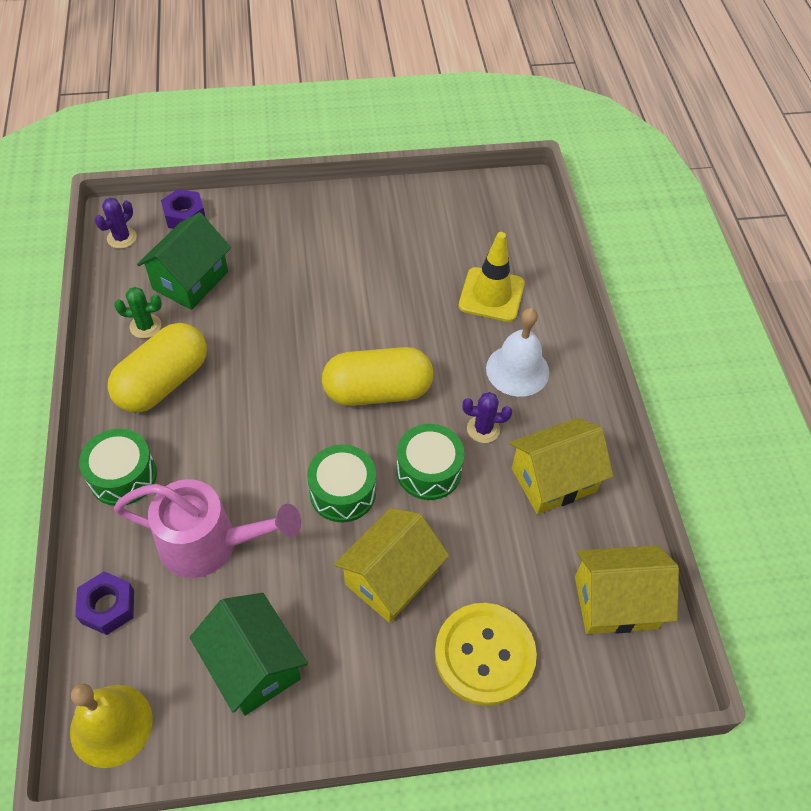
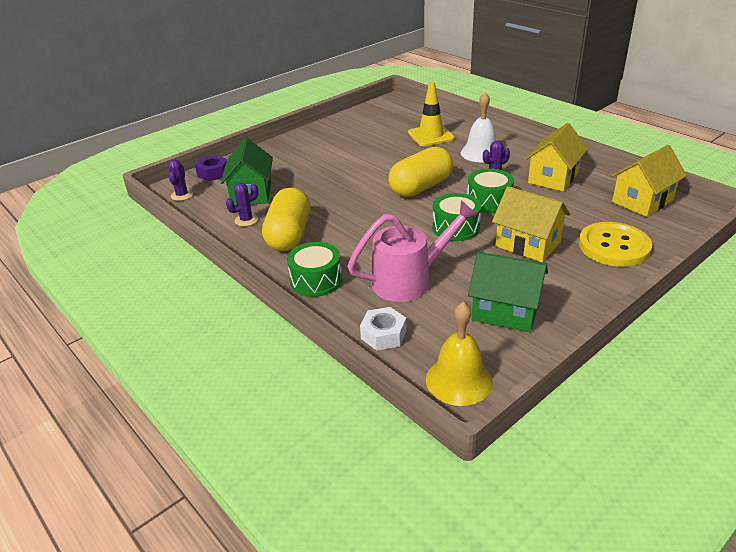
camera: 30 degrees left, 20 degrees down
purple nut [75,571,134,635] -> white nut [360,307,406,350]
green cactus [114,287,162,338] -> purple cactus [226,182,258,226]
yellow house [334,508,449,623] -> yellow house turned 60 degrees counterclockwise [492,186,570,262]

